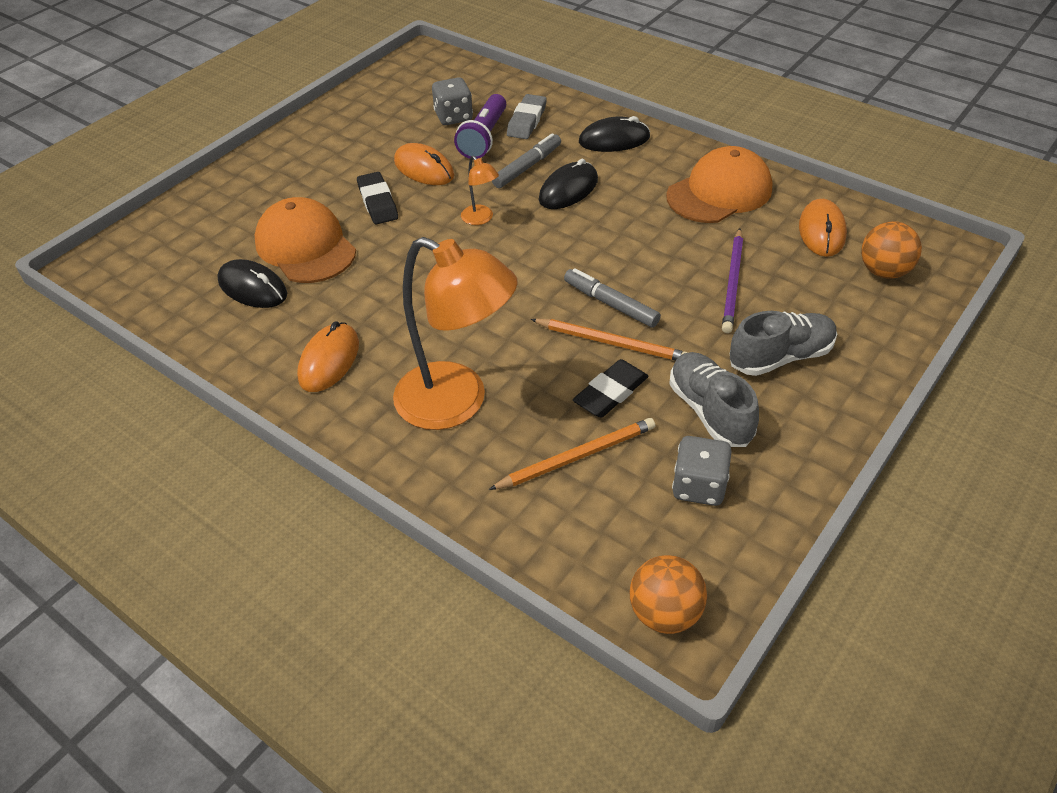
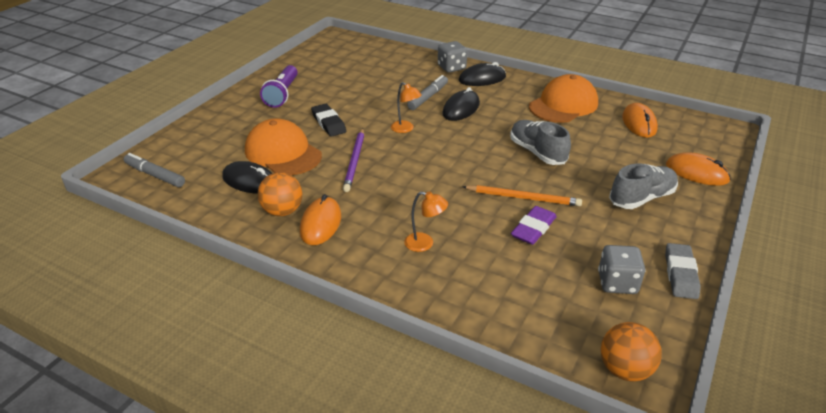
camera: 10 degrees left, 10 degrees down
orange lamp [393,237,517,430] -> orange lamp [404,191,448,252], size x0.43
orange mouse [394,143,454,185] -> orange mouse moved to [666,152,731,186]
grey dice [432,77,473,125] -> grey dice moved to [438,41,467,73]
purple flashlight [454,94,506,159] -> purple flashlight moved to [260,65,298,108]
orange pencil [489,418,655,490] -> none
grey eraser [507,94,547,139] -> grey eraser moved to [665,243,701,299]
grey marker [564,268,661,328] -> grey marker moved to [124,153,185,187]
black eraser [573,359,648,417] -> purple eraser [511,206,557,245]
grey shoe [669,352,759,447] -> grey shoe moved to [510,120,571,165]
purple pencil [722,228,743,333] -> purple pencil moved to [343,128,364,192]
orange ball [861,221,922,279] -> orange ball moved to [258,172,302,216]

